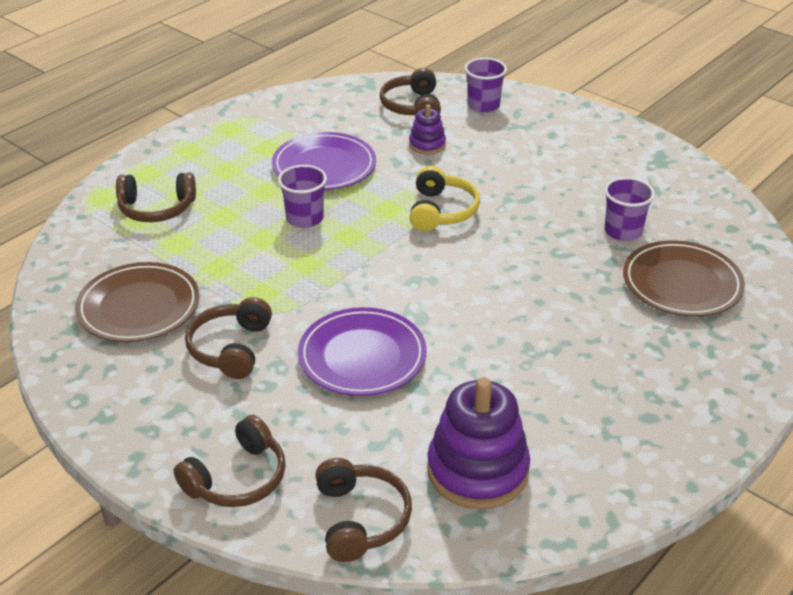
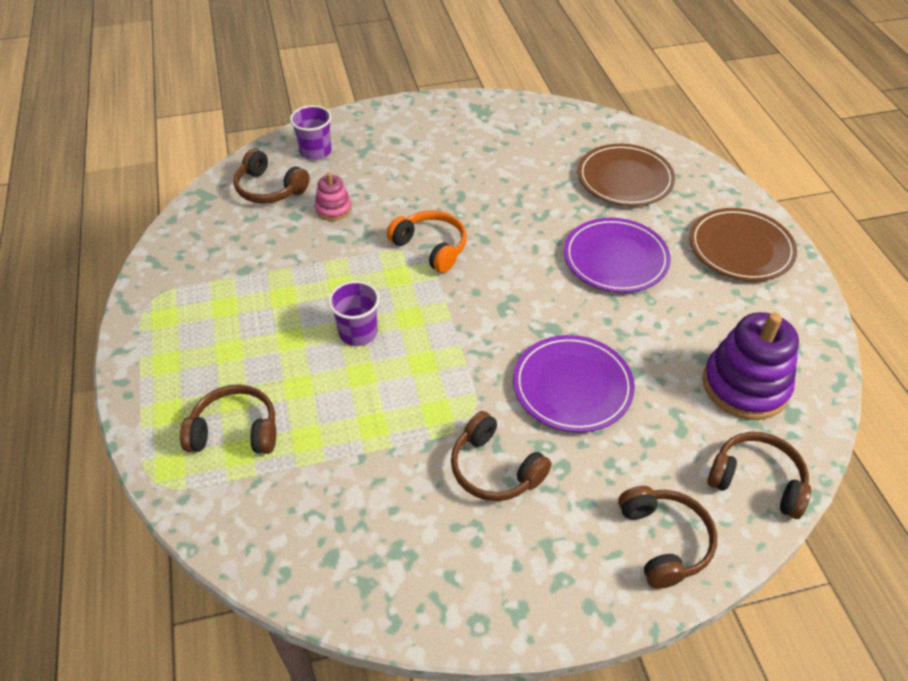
camera: 55 degrees left, 10 degrees up
brown plate [75,262,199,342] -> brown plate moved to [690,208,797,281]
brown headphones [116,173,196,222] -> brown headphones turned 120 degrees counterclockwise [180,384,276,454]
purple plate [272,132,376,190] -> purple plate moved to [564,218,671,293]
purple stacking toy [409,104,446,154] -> pink stacking toy [315,173,352,221]
yellow headphones [410,166,480,232] -> orange headphones [387,210,467,273]
purple cup [604,177,655,241] -> none

